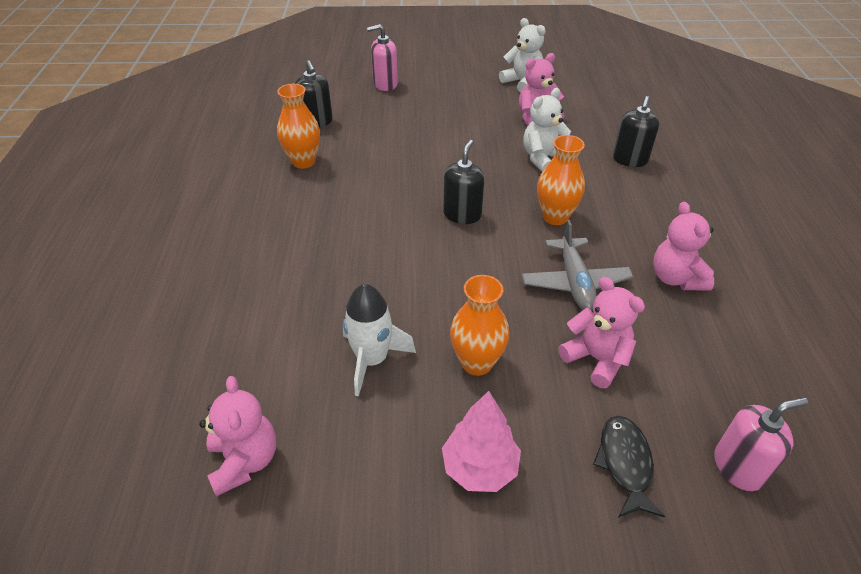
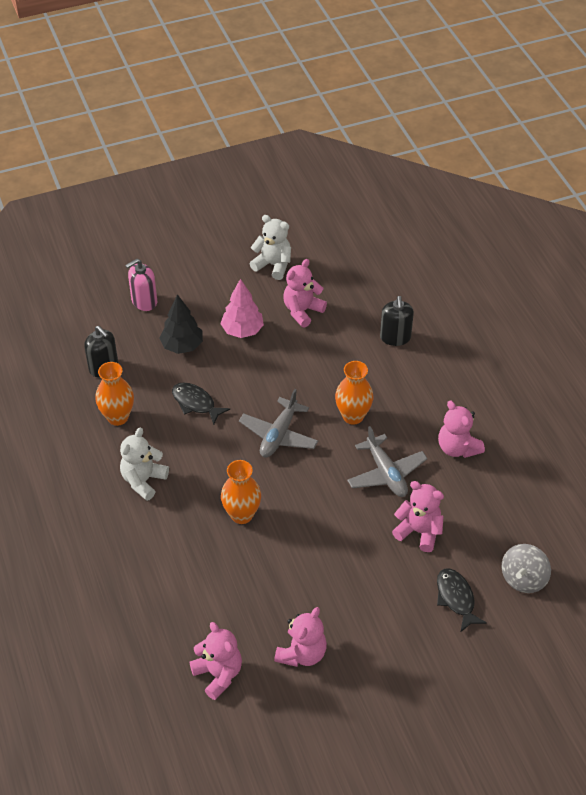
camera: 20 degrees left, 5 degrees up
white rocket [343,284,416,397] -> none
pink tree [442,391,521,492] -> pink tree moved to [220,279,264,338]
black soap dispenser [443,140,485,224] -> grey plane [239,389,318,457]
orange vase [450,275,509,376] -> orange vase moved to [221,460,261,524]
white teddy bear [524,88,571,172] -> white teddy bear moved to [120,428,169,501]
pink soap dispenser [714,397,808,491] -> grey spinning top [501,544,551,593]
none -> black tree [160,294,203,354]
none -> black fish [172,382,230,425]
none -> pink teddy bear [274,607,327,667]

